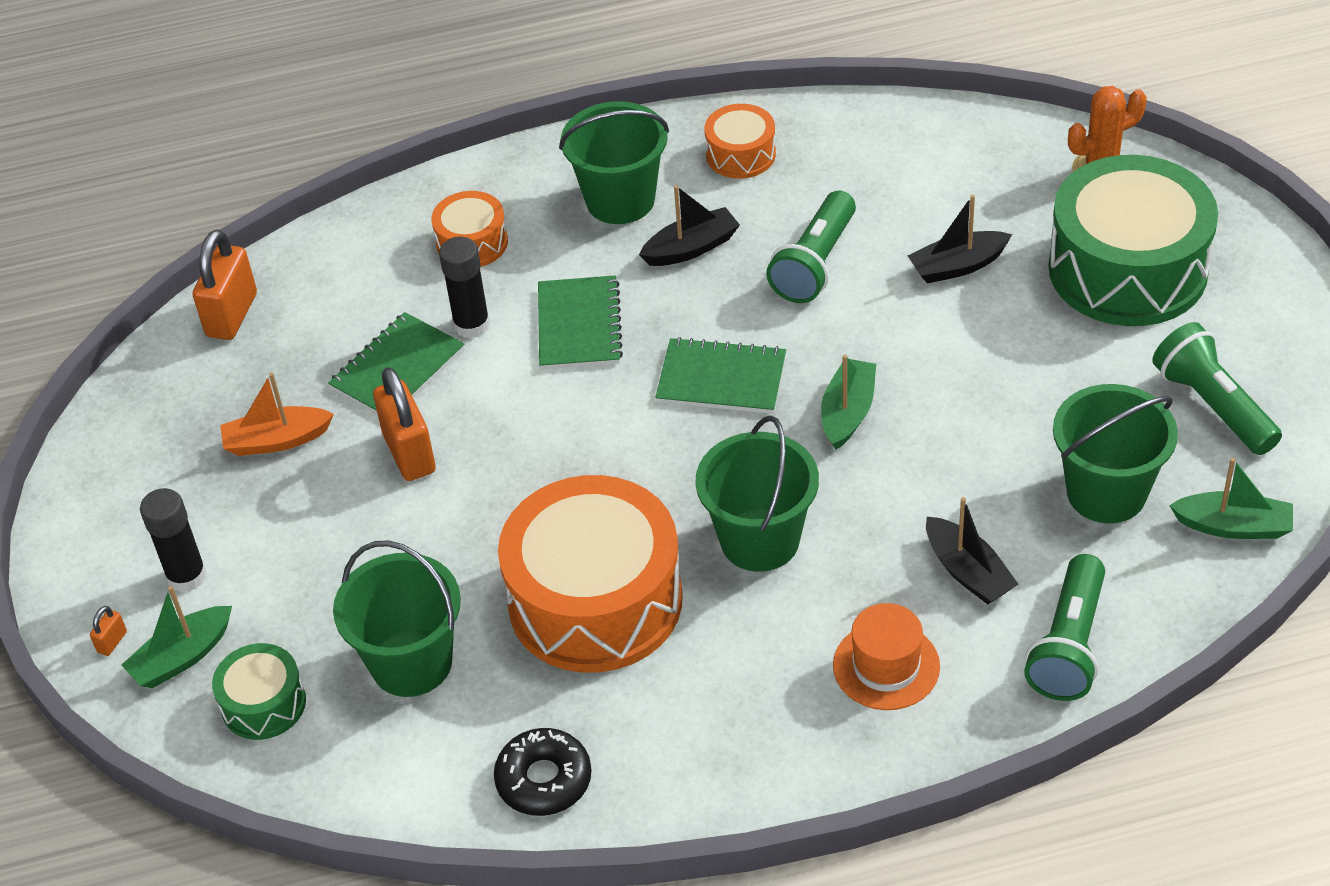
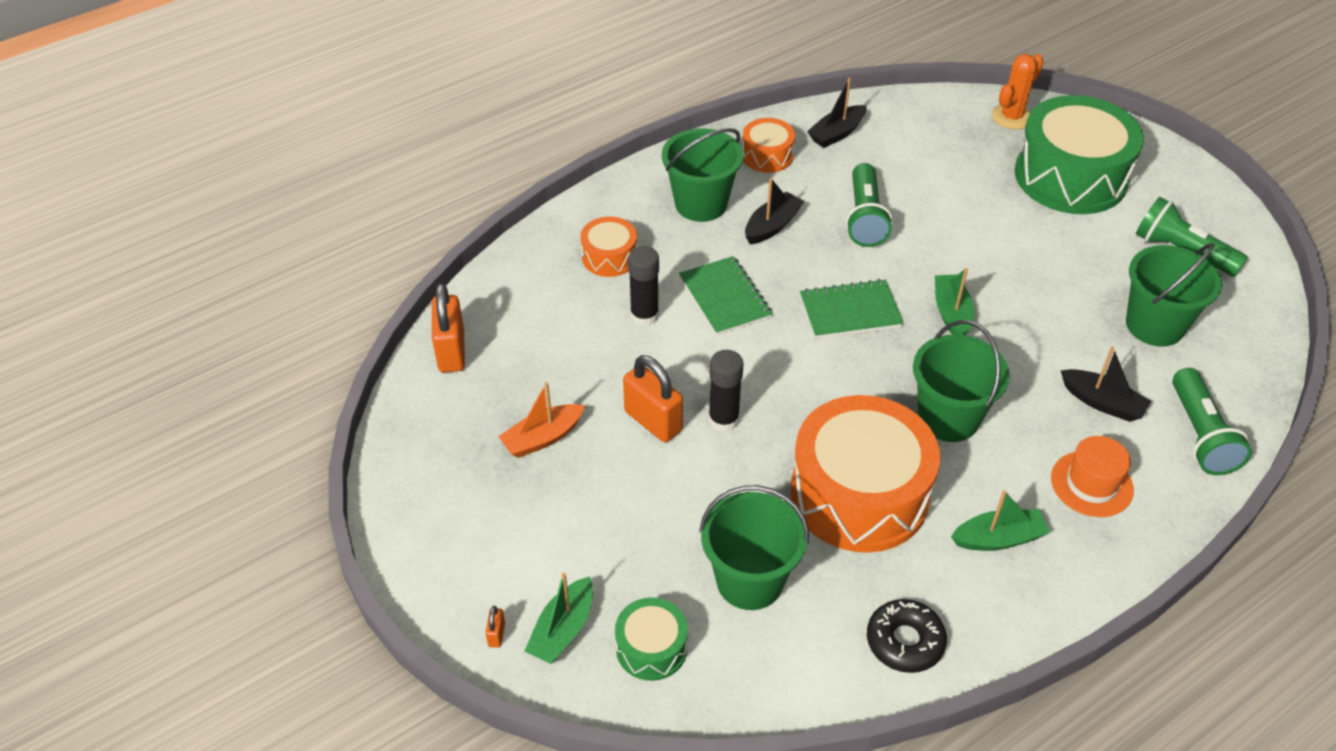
camera: 25 degrees left, 0 degrees up
black glue stick [140,488,207,592] -> black glue stick moved to [709,350,744,432]
green notebook [328,312,465,414] -> none
black boat [908,195,1012,284] -> black boat moved to [807,78,866,148]
green boat [1169,458,1293,539] -> green boat moved to [951,490,1050,551]

